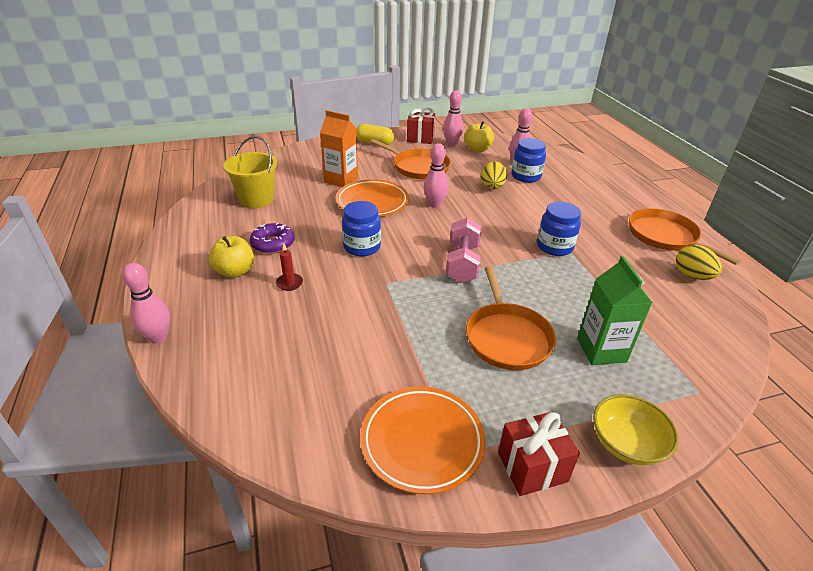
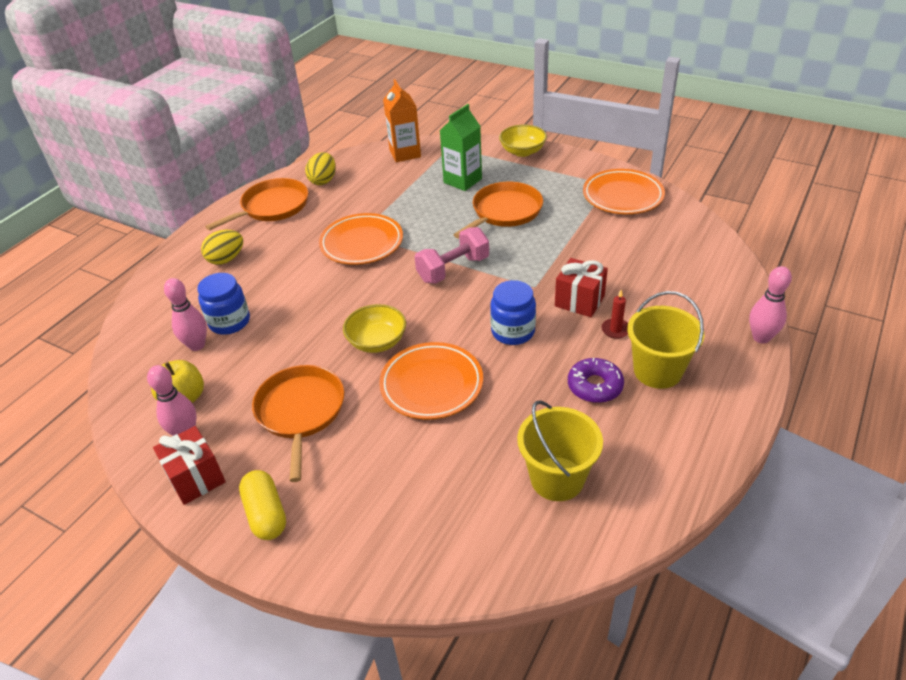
camera: 130 degrees left, 5 degrees up
yellow apple [209,236,254,278] -> yellow bucket [627,291,704,389]
orange carton [320,110,358,187] -> orange carton moved to [383,79,421,162]
pink bowling pin [423,143,448,208] -> yellow bowl [343,304,406,353]
yellow egg [481,161,507,189] -> yellow egg moved to [201,230,243,265]
red gift [498,412,580,496] -> red gift moved to [555,258,608,317]
blue jar [537,202,581,256] -> orange plate [319,213,403,265]
orange pan [629,208,741,265] -> orange pan turned 150 degrees counterclockwise [205,178,308,230]

